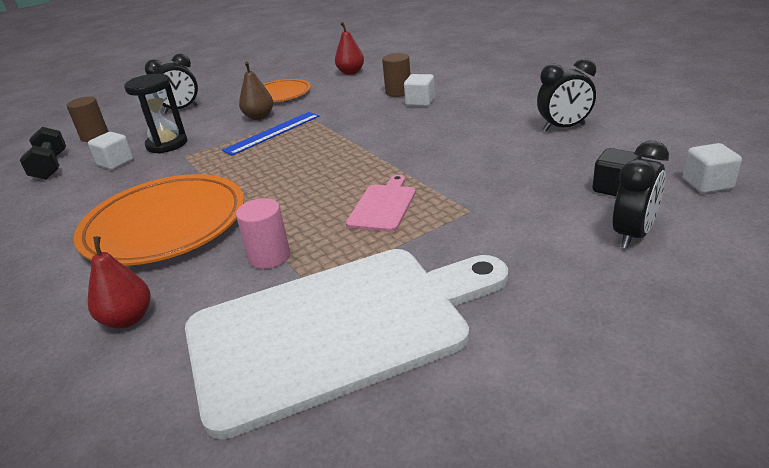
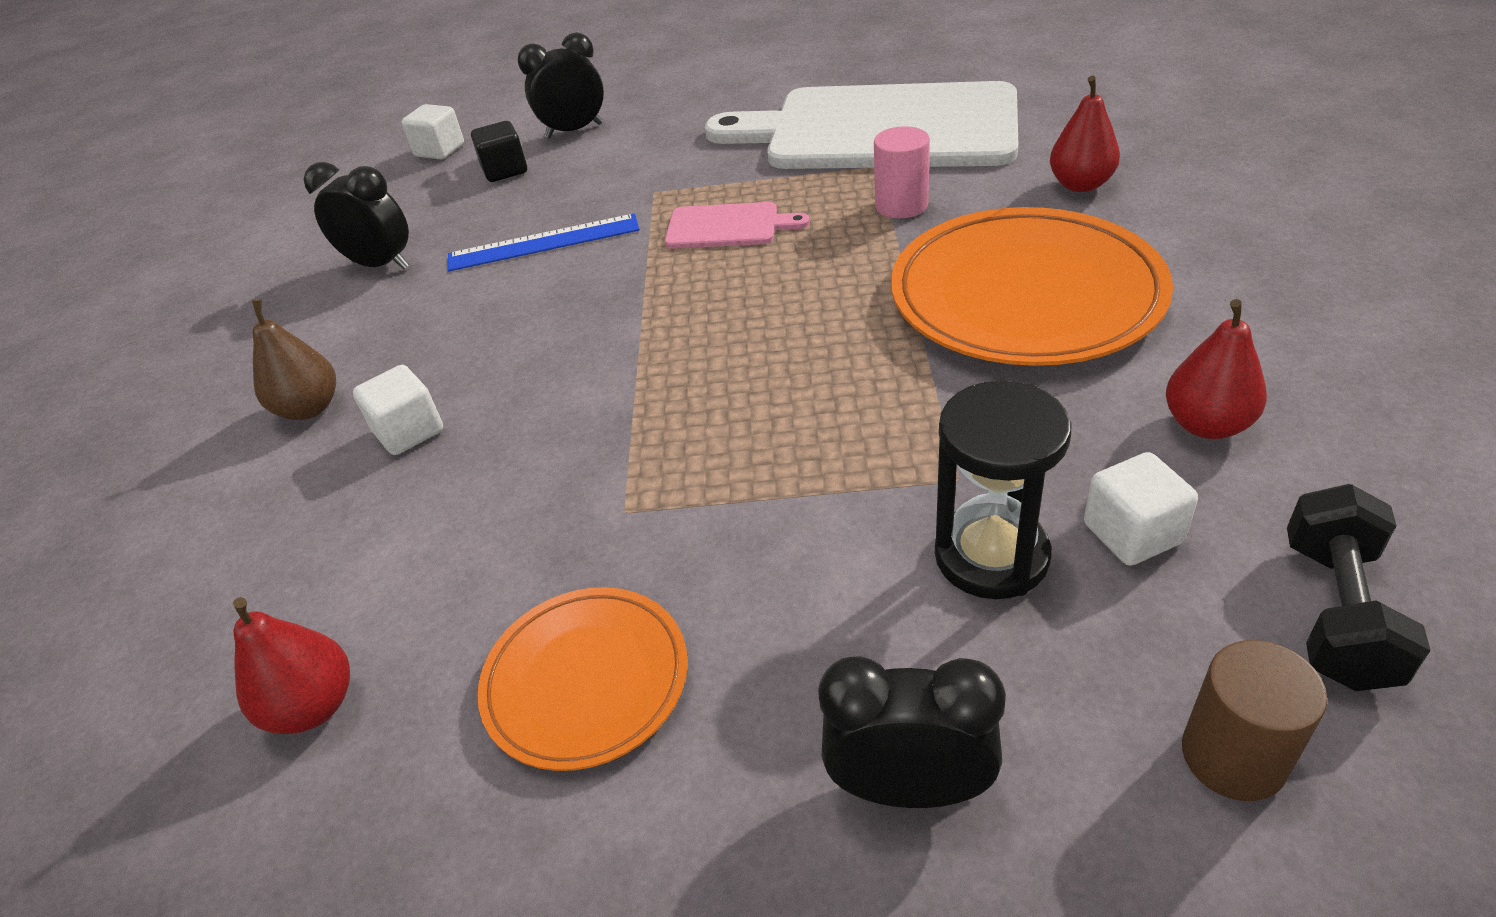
camera: 145 degrees left, 10 degrees up
blue ruler [222,112,320,156] -> blue ruler moved to [448,213,640,271]
brown pear [239,61,273,120] -> brown pear moved to [252,299,336,420]
pink cutting board [346,174,416,232] -> pink cutting board turned 135 degrees counterclockwise [665,202,810,249]
brown cylinder [382,53,411,97] -> none
none -> red pear [1166,299,1267,439]

